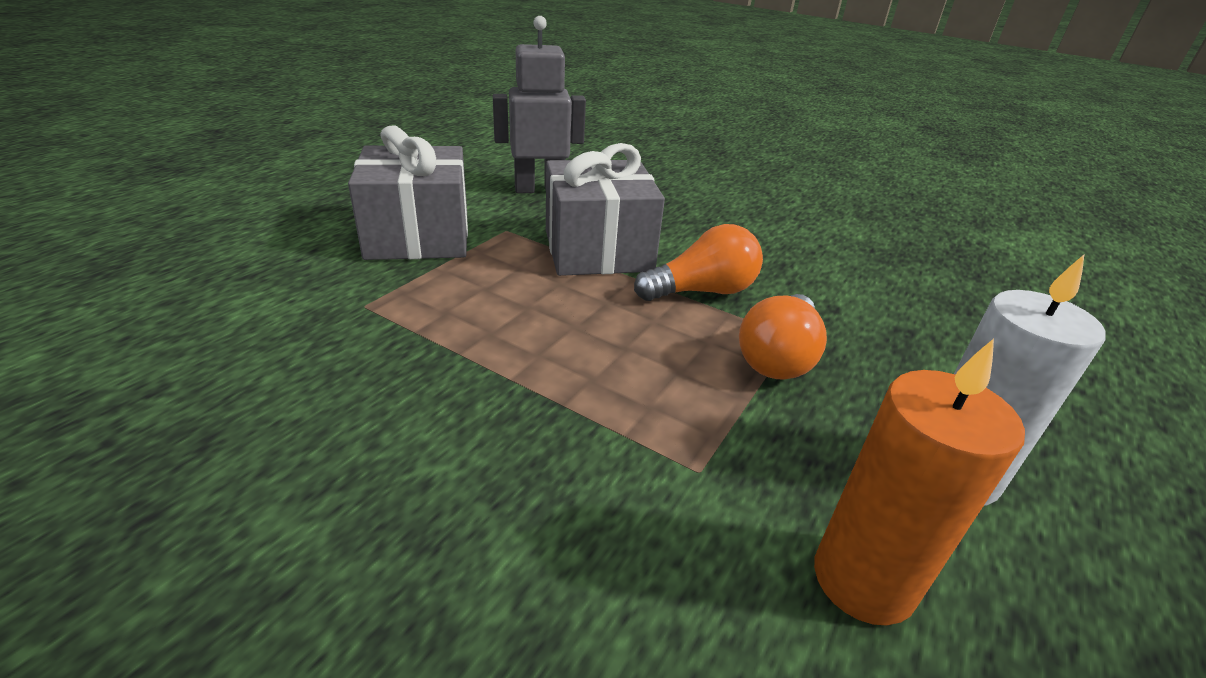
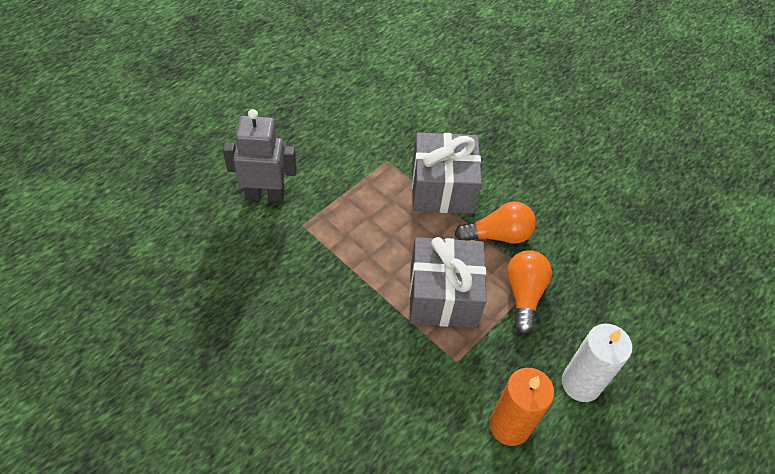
camera: 10 degrees right, 20 degrees up
grey gift [348,126,468,260] -> grey gift moved to [409,237,487,328]
grey robot [493,16,586,193] -> grey robot moved to [223,109,297,202]
orange light bulb [739,294,827,379] -> orange light bulb turned 150 degrees clockwise [507,250,552,334]

